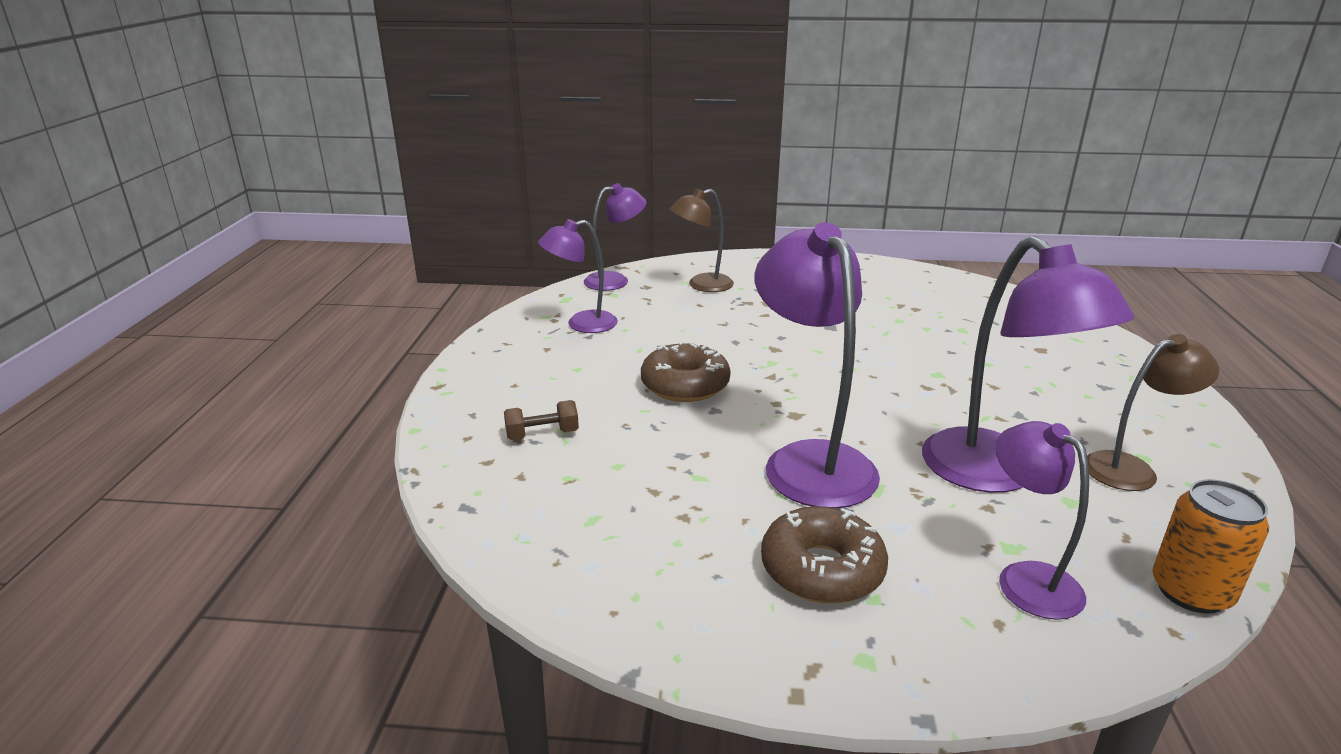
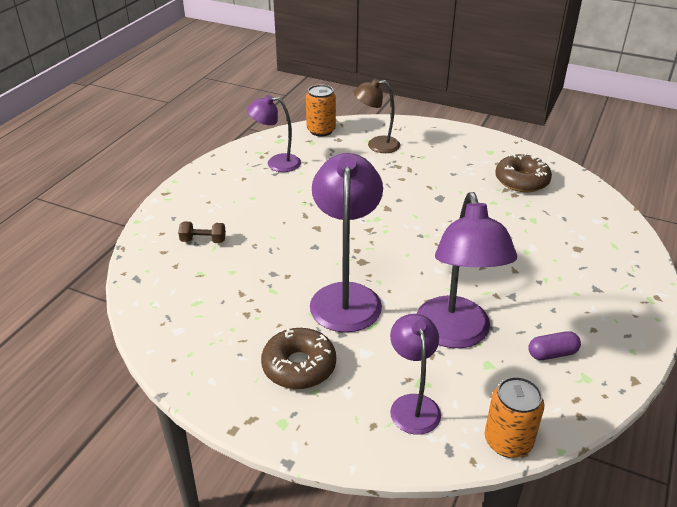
camera: 20 degrees right, 10 degrees up
purple lamp [584,183,646,291] -> orange can [306,84,336,136]
brown donut [641,341,731,402] -> brown donut moved to [495,153,552,192]
brown lamp [1087,334,1219,491] -> purple capsule [529,331,581,360]

